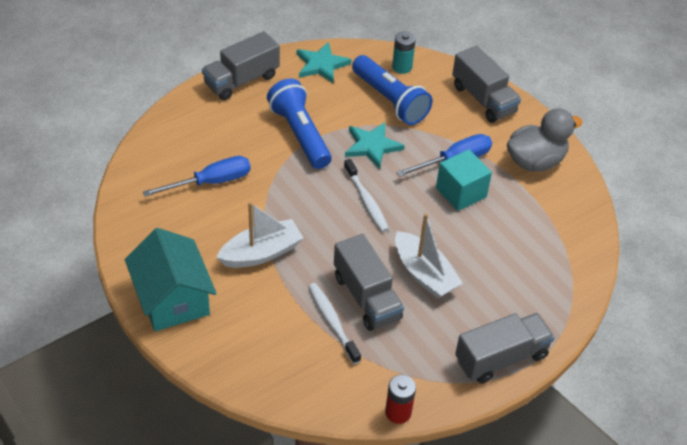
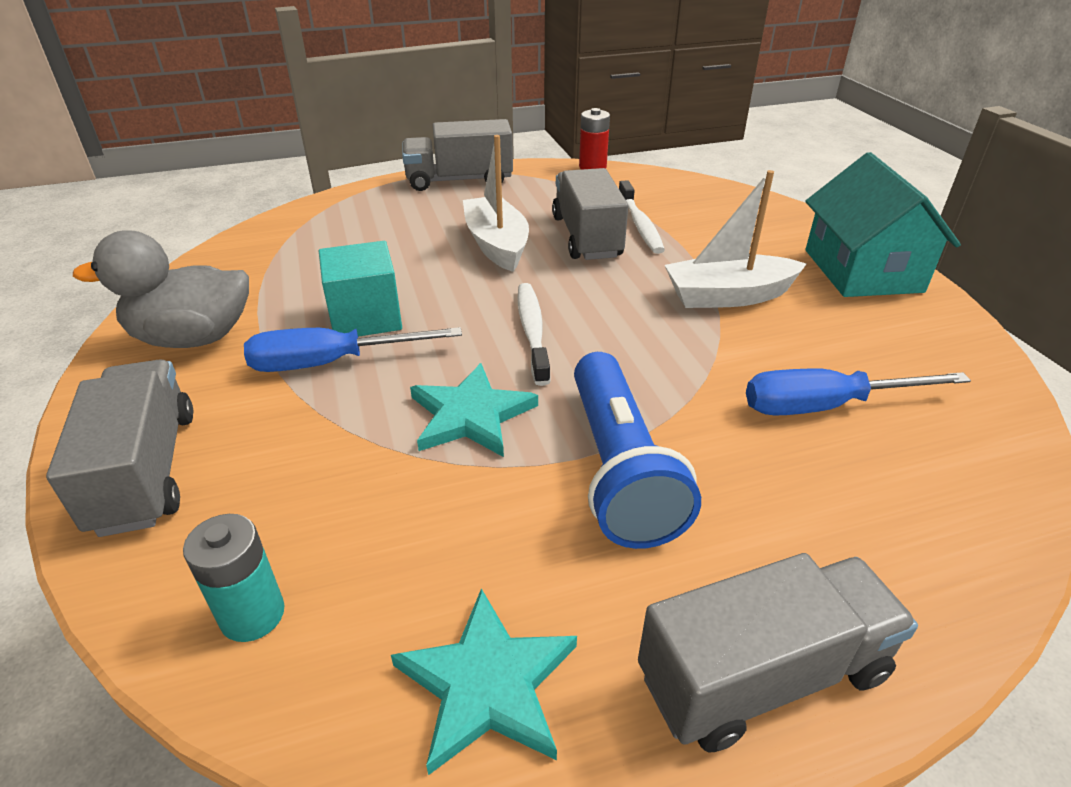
camera: 160 degrees left, 10 degrees down
blue flashlight [352,55,433,125] -> none

